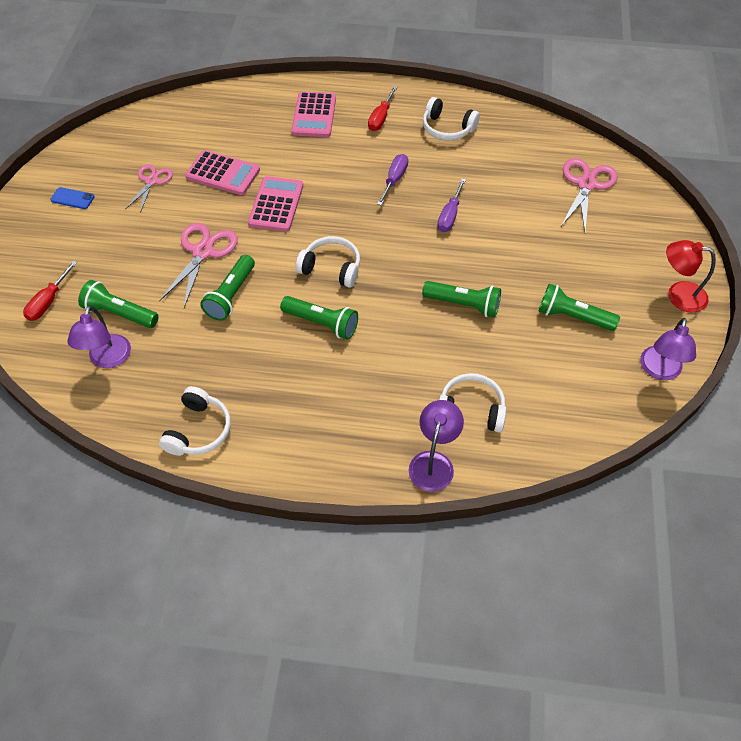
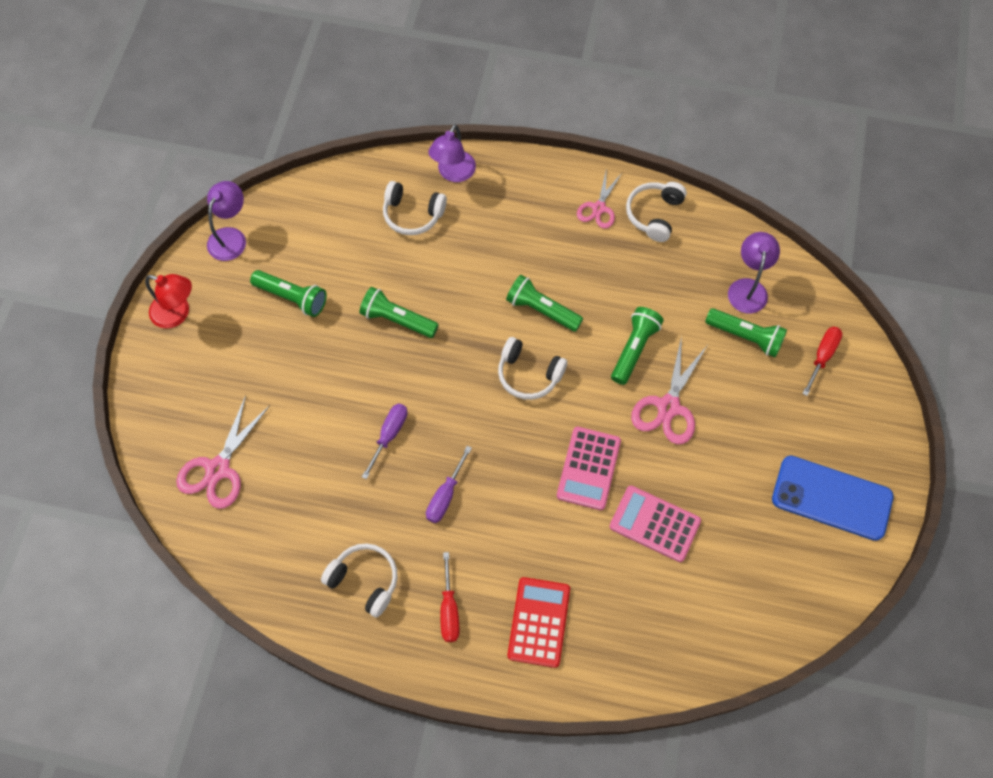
camera: 175 degrees left, 10 degrees up
blue phone [50,187,94,209] -> blue phone [772,456,894,541], size x2.35
pink scissors [125,164,173,213] -> pink scissors moved to [577,168,622,229]
pink calculator [291,91,336,137] -> red calculator [507,577,570,668]
red screwdriver [368,86,397,131] -> red screwdriver turned 150 degrees clockwise [440,552,459,642]

